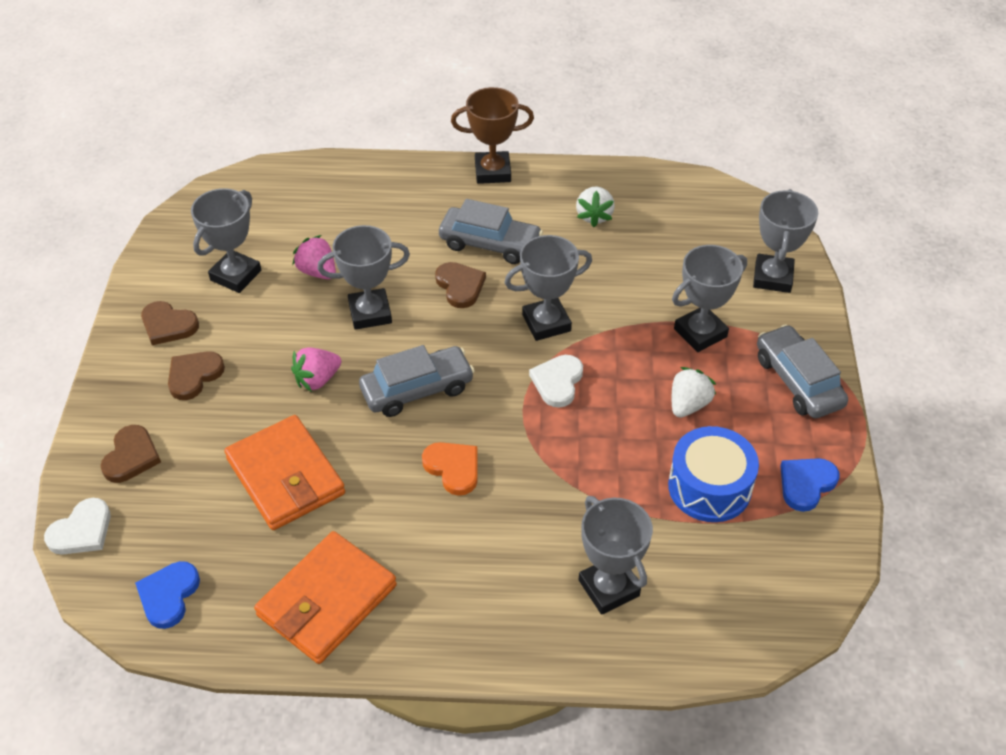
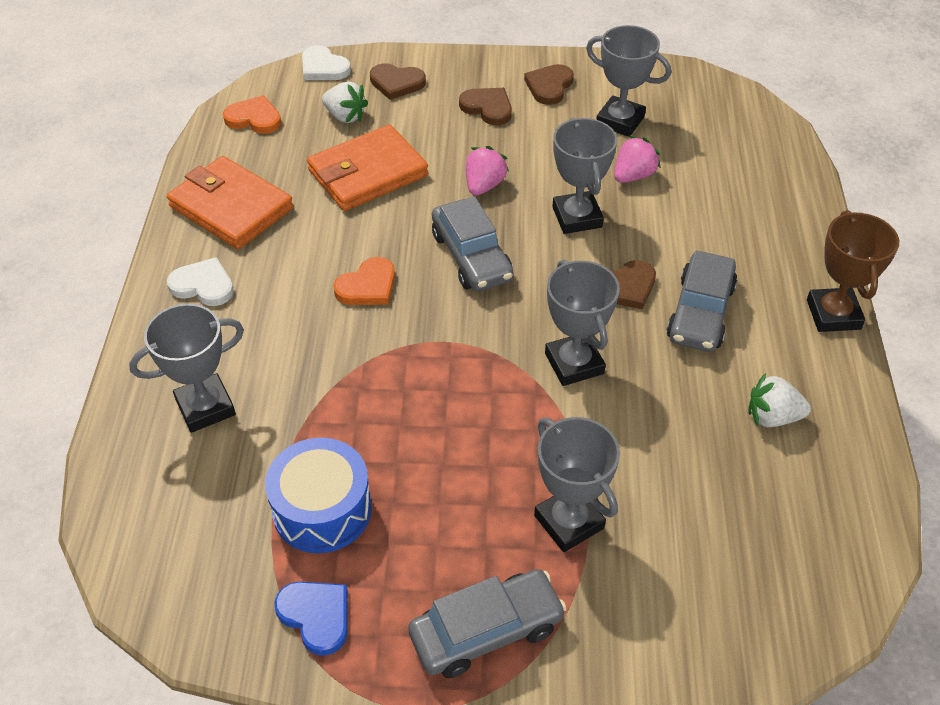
camera: 90 degrees right, 0 degrees up
blue heart [135,561,200,629] -> orange heart [223,95,281,134]
pink strawberry [291,347,341,392] -> pink strawberry turned 60 degrees clockwise [466,146,509,196]
white heart [529,355,583,408] -> white heart moved to [167,257,234,306]
white strawberry [672,367,716,418] -> white strawberry moved to [322,82,368,123]
grey trophy [753,189,818,293] -> none

